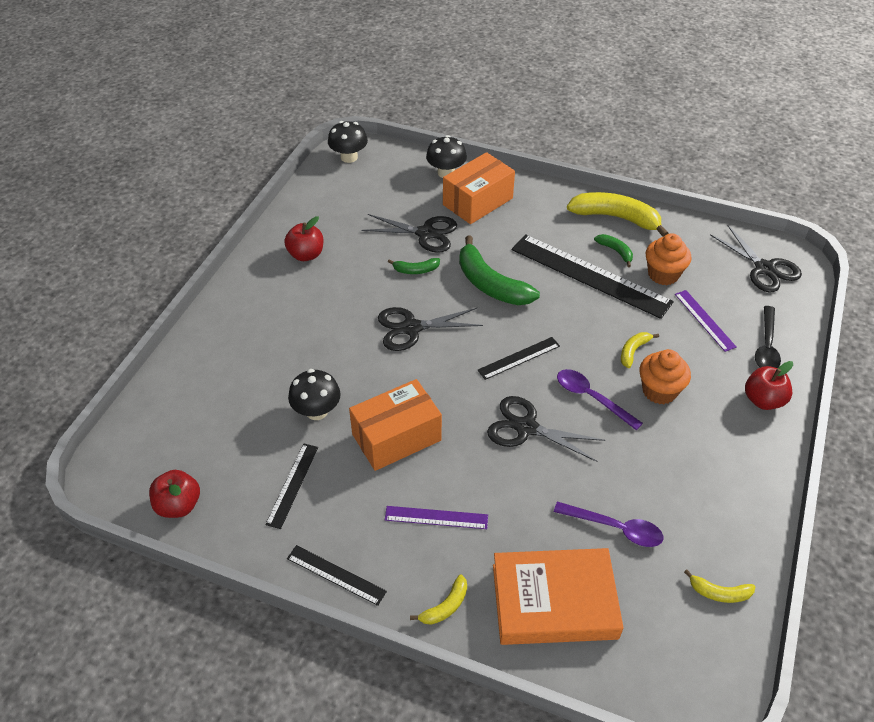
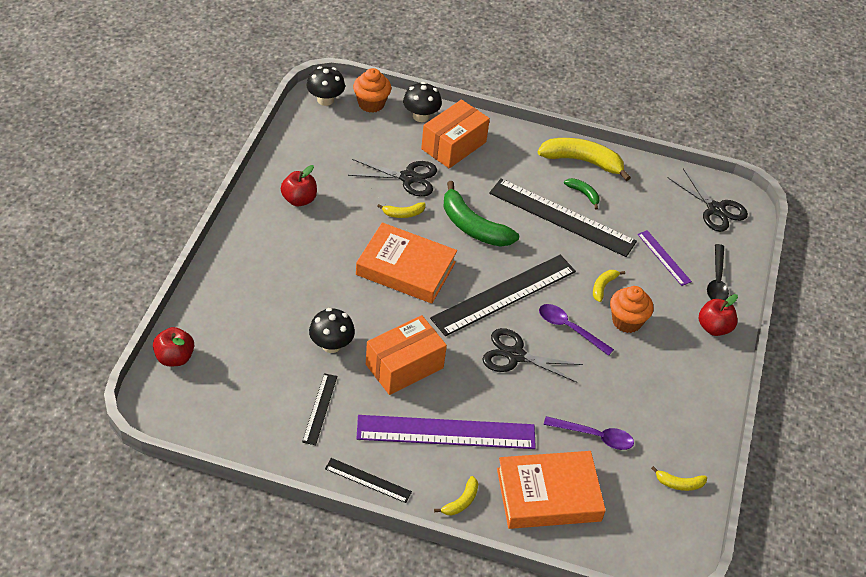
camera: 10 degrees left, 0 degrees up
red apple [149,470,200,518] -> red apple moved to [153,327,194,366]
black scissors [378,307,483,351] -> orange book [356,222,457,303]
purple ruler [385,506,488,529] -> purple ruler [356,415,536,449], size x2.06
green banana [388,258,440,274] -> yellow banana [377,202,425,218]
black ruler [478,337,560,380] -> black ruler [430,255,576,336], size x2.06
orange cupcake [645,233,691,285] -> orange cupcake moved to [353,68,391,113]

